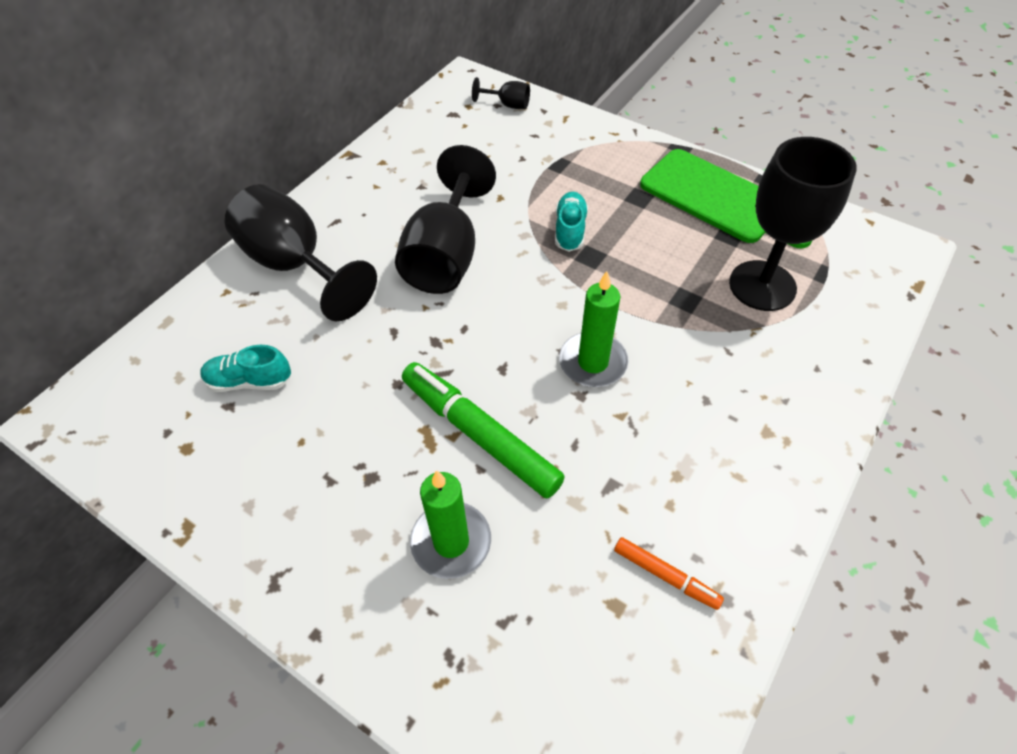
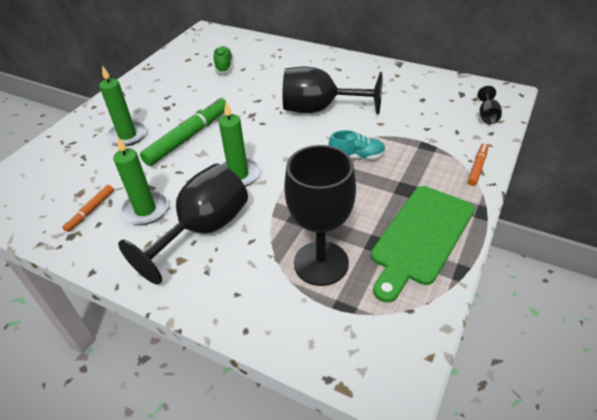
camera: 85 degrees right, 10 degrees down
turquoise shoe [200,345,291,392] -> green shoe [214,46,232,73]
black goblet [225,184,377,321] -> black goblet moved to [118,164,248,285]
none -> green candle [113,137,168,225]
none -> orange marker [468,143,488,186]

